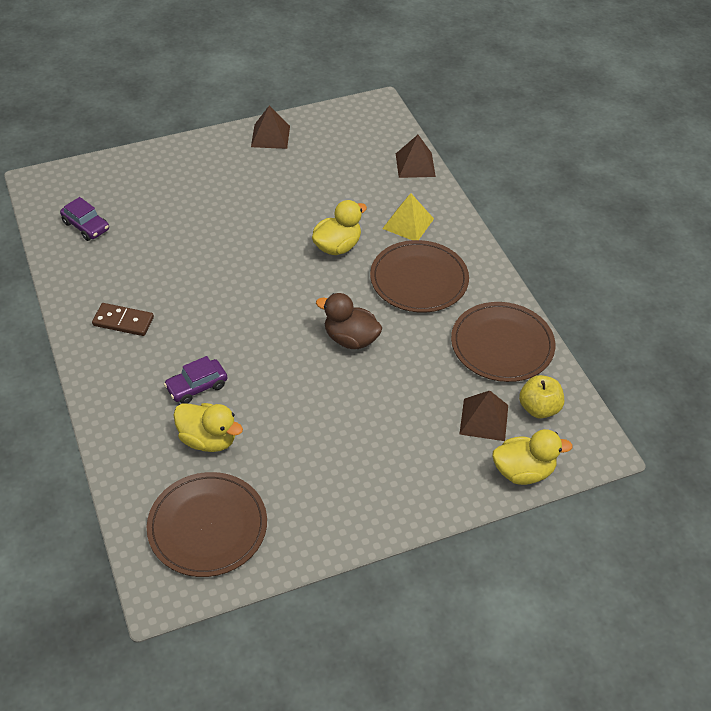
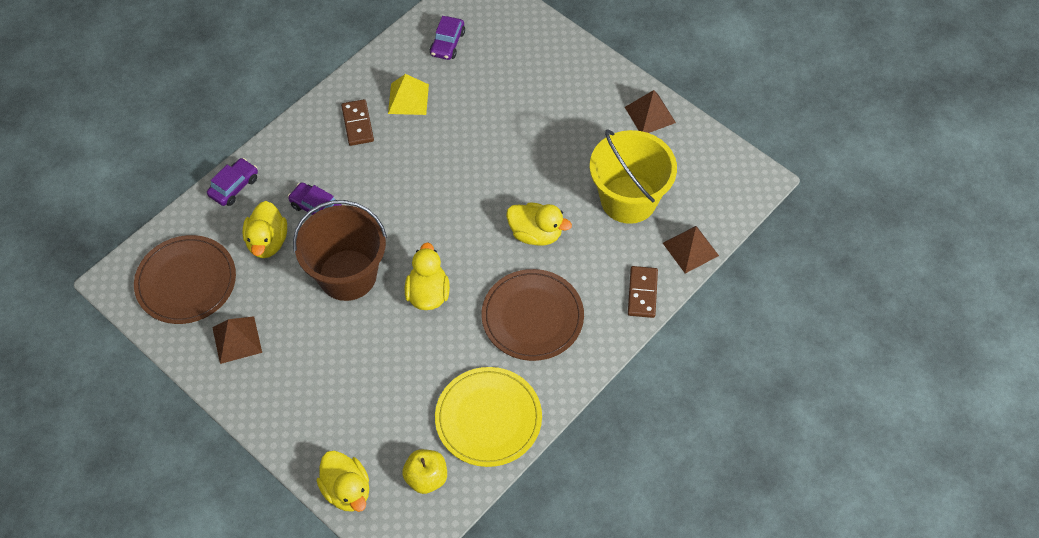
camera: 65 degrees right, 10 degrees up
brown duck [316,293,382,349] -> yellow duck [405,242,450,310]
yellow pyramid [382,193,434,240] -> yellow pyramid moved to [388,74,429,115]
brown plate [451,302,556,382] -> yellow plate [435,367,542,467]
brown pyramid [459,391,508,441] -> brown pyramid moved to [212,316,262,364]
none -> purple car [207,158,258,206]
none -> brown bucket [293,200,387,301]
none -> yellow bucket [590,129,677,224]
none -> brown domino [628,266,658,318]

